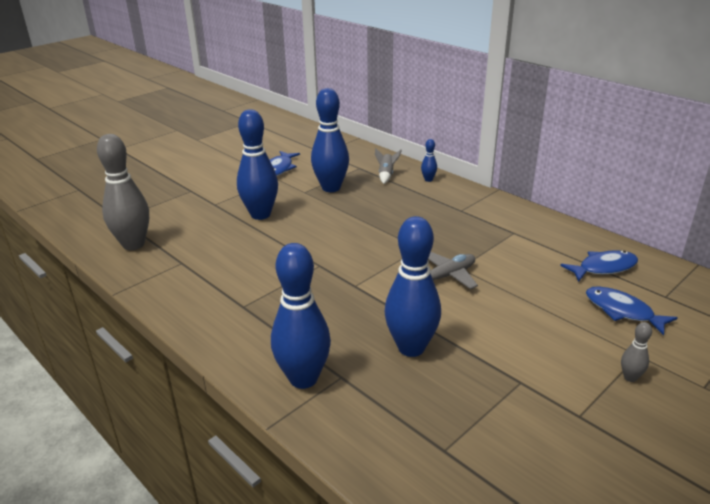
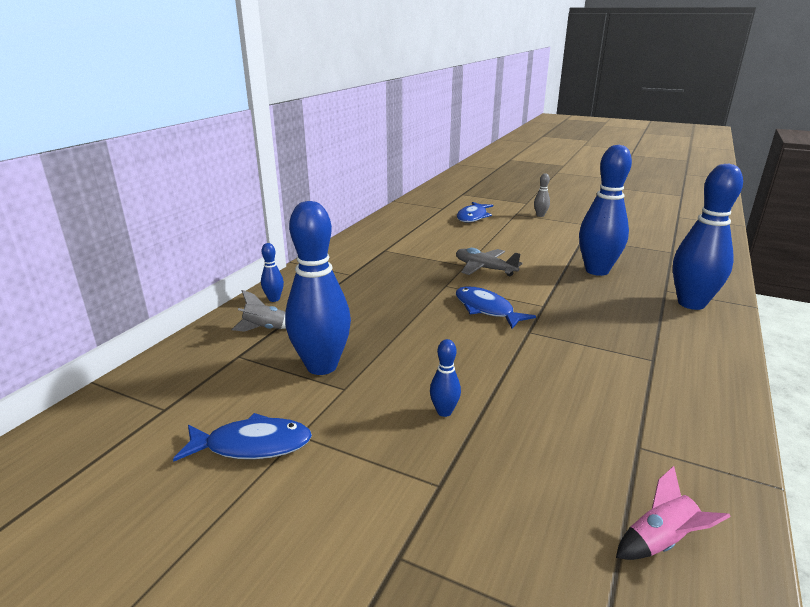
camera: 110 degrees left, 5 degrees down
grey bowling pin [97,134,149,250] -> pink rocket [616,466,731,560]
blue bowling pin [237,109,278,220] -> blue bowling pin [430,339,461,417], size x0.44
blue fish [560,250,638,282] -> blue fish moved to [456,287,536,329]

